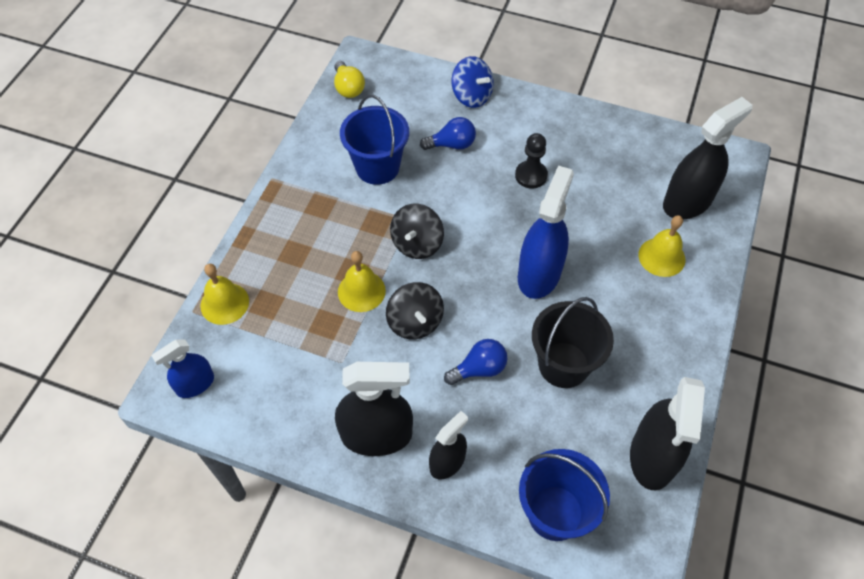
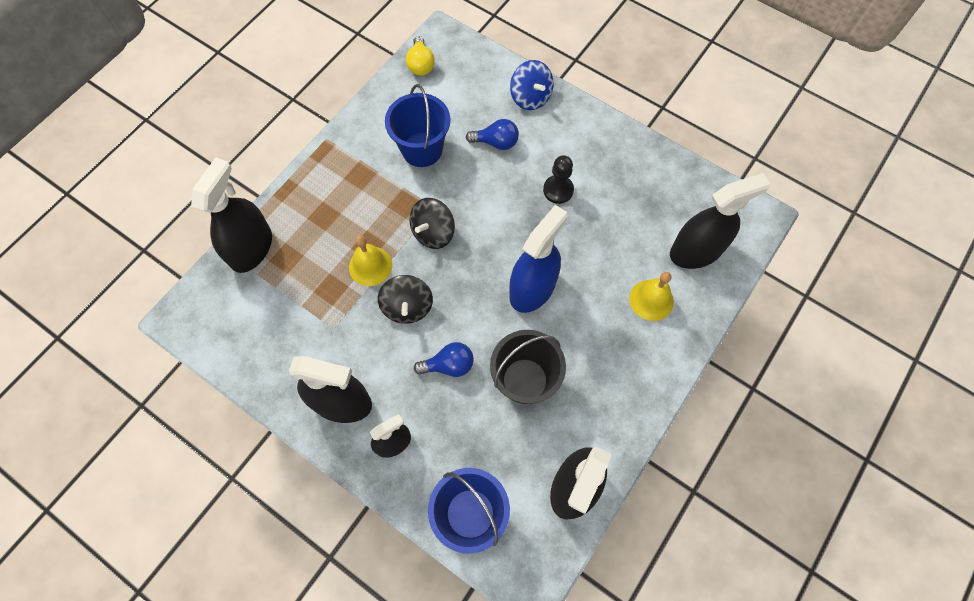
camera: 15 degrees right, 10 degrees up
blue spray bottle [151,339,214,398] -> none
yellow bell [200,264,249,325] -> black spray bottle [191,157,272,273]

